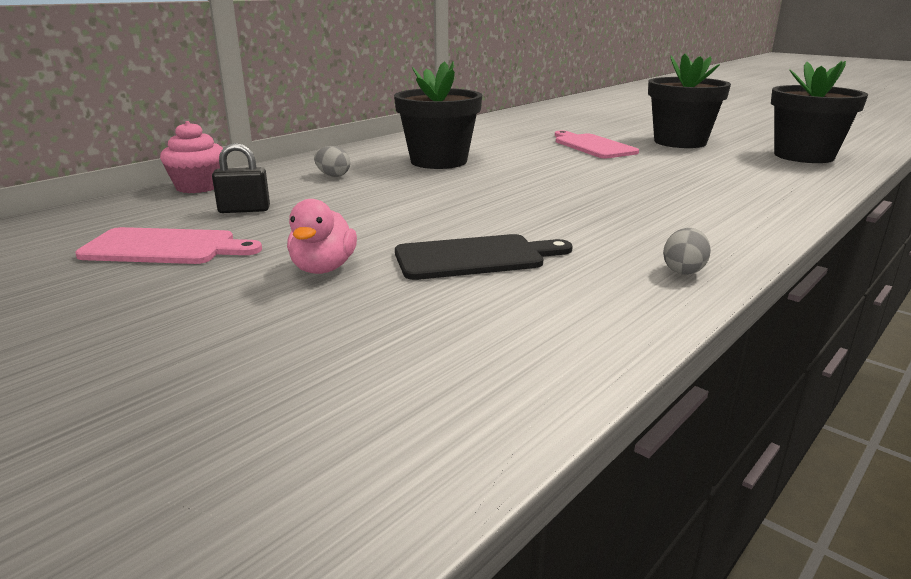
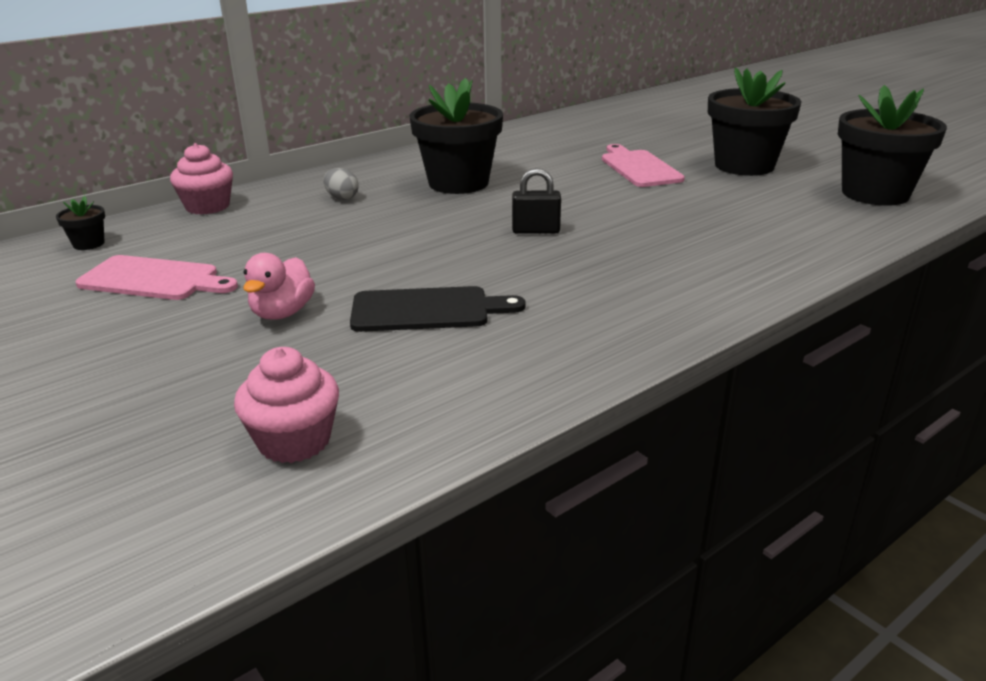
camera: 10 degrees right, 5 degrees up
black padlock [212,143,270,213] -> black padlock moved to [512,168,561,234]
grey egg [663,228,711,275] -> none
none -> black flower pot [56,196,105,250]
none -> pink cupcake [234,347,339,463]

